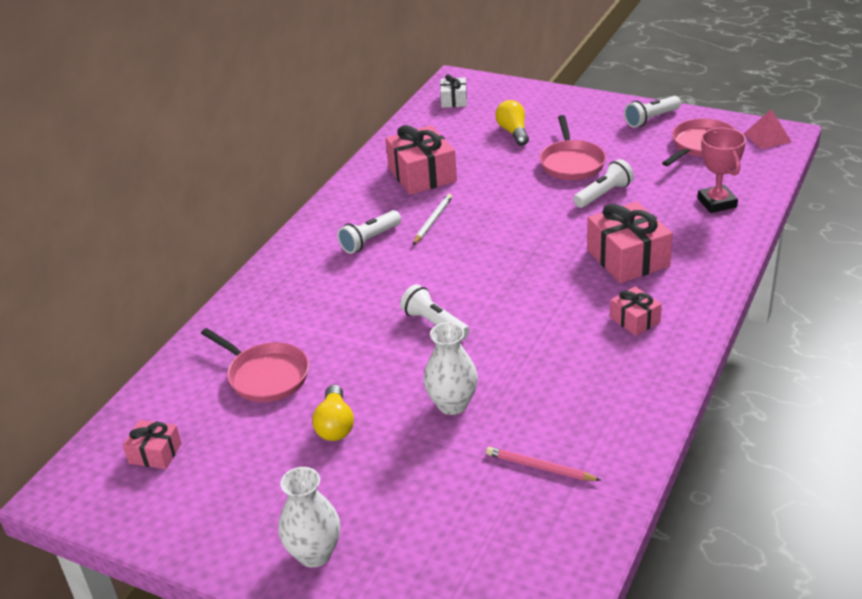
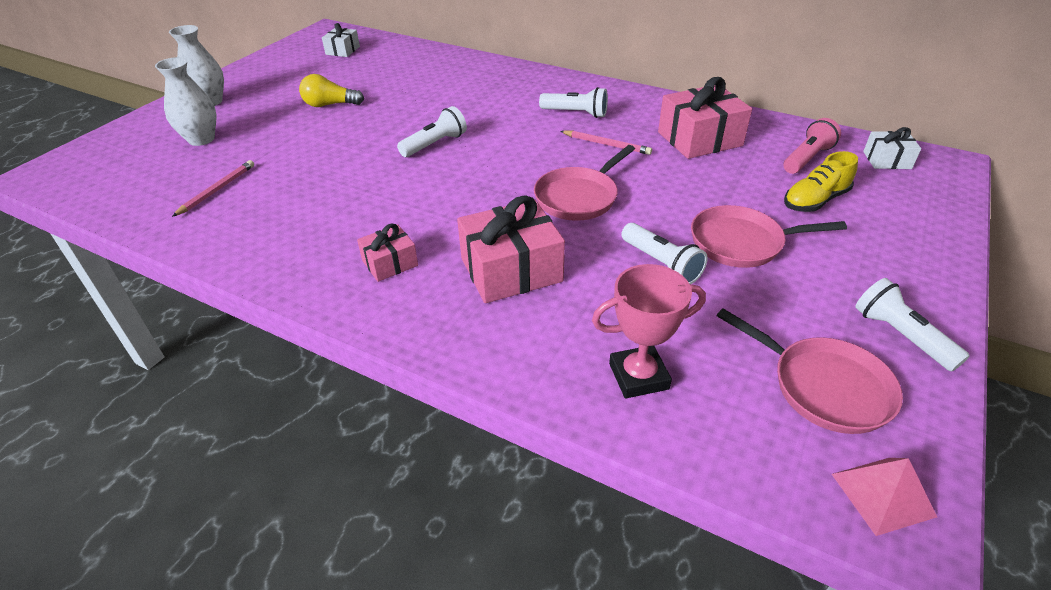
camera: 90 degrees right, 5 degrees up
pink gift [123,420,181,469] -> white gift [322,23,360,57]
pink pan [201,328,309,402] -> pink pan moved to [534,145,635,221]
white flashlight [337,210,401,254] -> white flashlight turned 150 degrees clockwise [539,87,608,118]
white pencil [413,194,452,245] -> pink pencil [561,131,652,155]
white vase [423,322,478,415] -> white vase moved to [155,57,217,146]
yellow light bulb [495,100,529,146] -> yellow shoe [784,151,858,212]
none -> pink flashlight [784,118,841,174]

